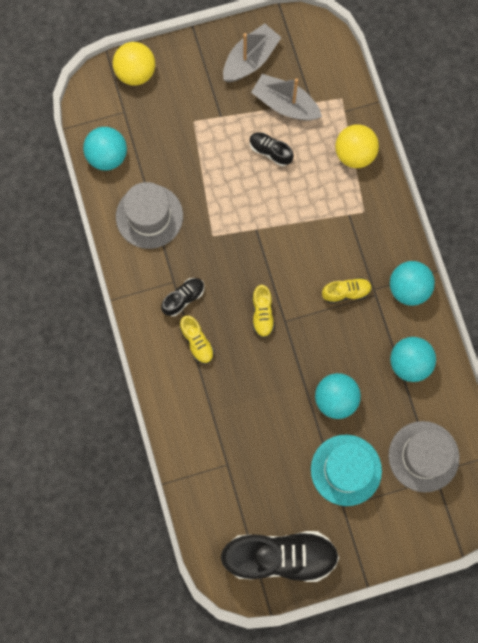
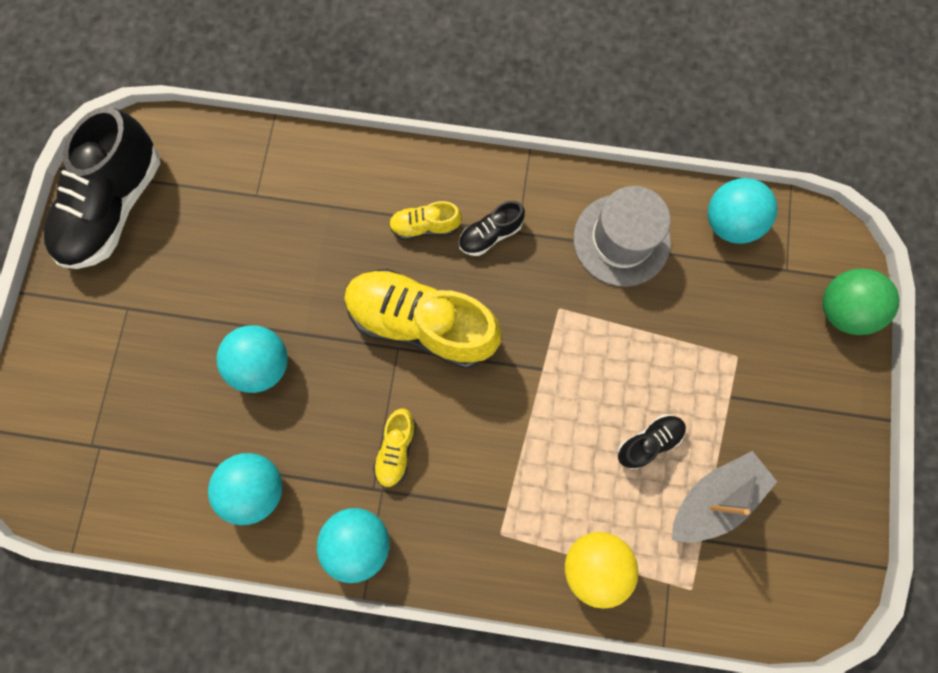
camera: 115 degrees right, 0 degrees up
yellow ball [113,42,155,85] -> green ball [823,268,899,335]
black shoe [161,278,204,316] -> black shoe turned 75 degrees clockwise [459,201,525,256]
grey boat [223,23,282,82] -> none
yellow shoe [252,285,275,338] -> yellow shoe [344,269,502,368], size x2.15
turquoise hat [311,435,382,506] -> none
grey hat [388,421,460,492] -> none

